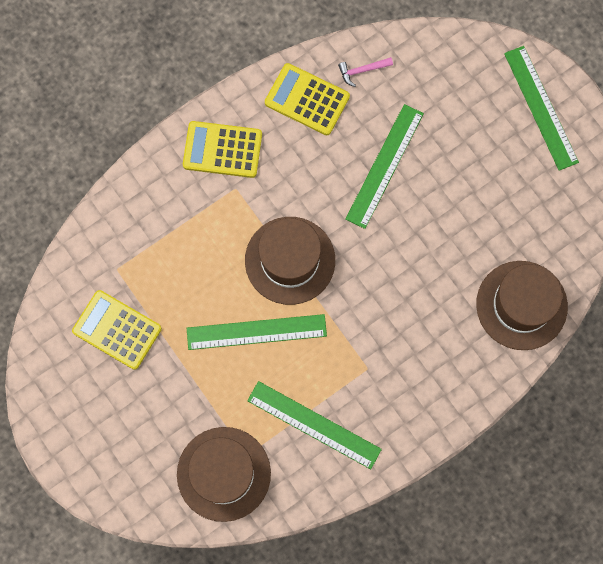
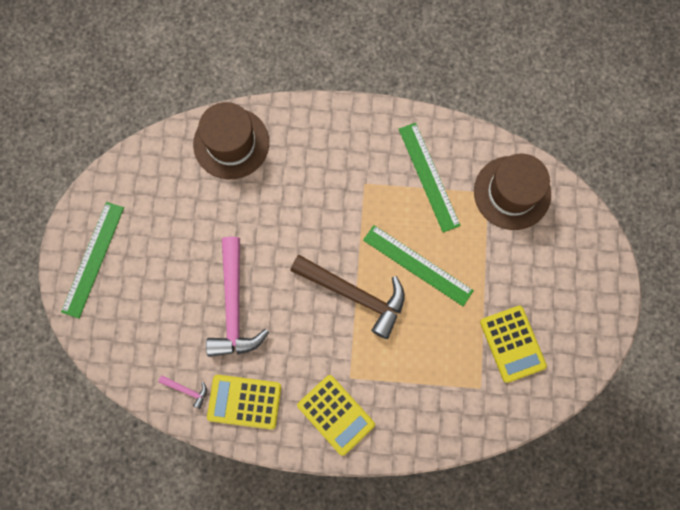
camera: 140 degrees left, 0 degrees up
brown hat [245,217,335,305] -> brown hammer [290,255,405,339]
yellow calculator [265,63,350,136] -> yellow calculator turned 120 degrees clockwise [207,375,281,429]
green ruler [346,104,424,229] -> pink hammer [206,236,269,357]

